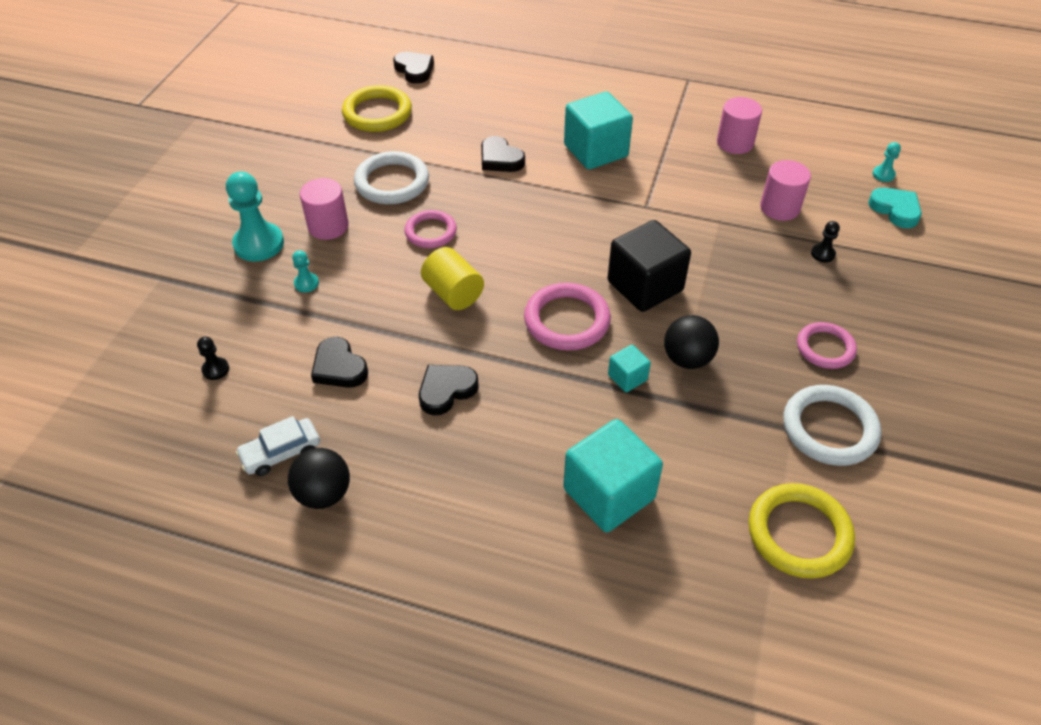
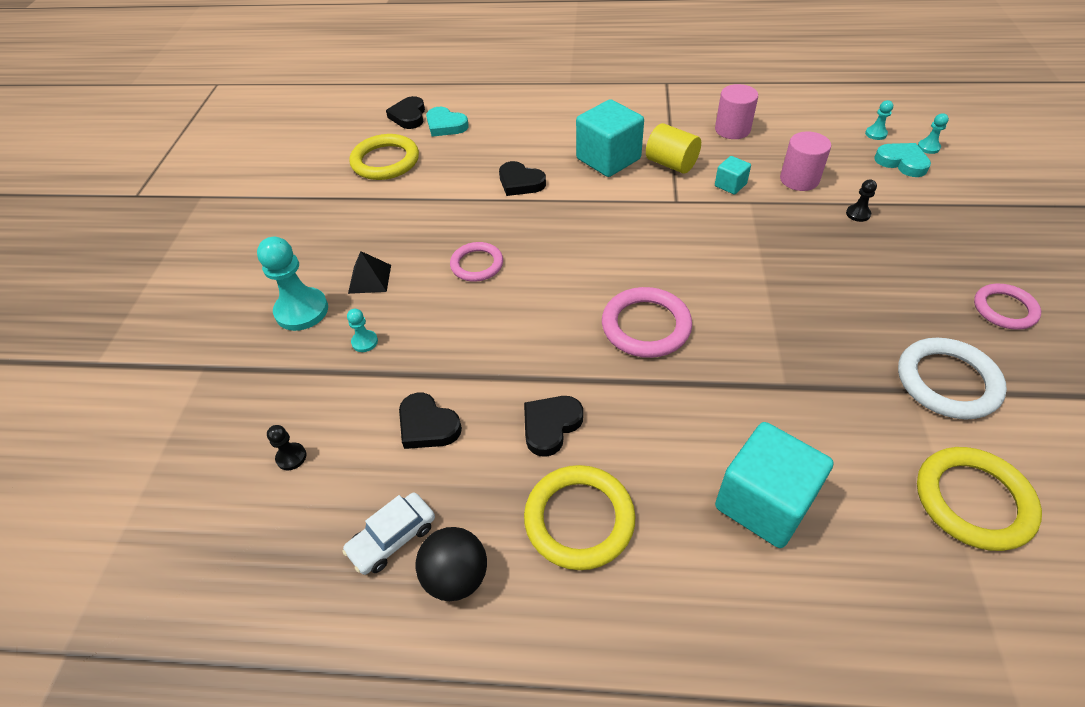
camera: 10 degrees left, 0 degrees up
pink cylinder [300,178,348,240] -> black pyramid [348,251,391,294]
white ring [354,151,429,204] -> none
black heart [393,52,434,84] -> black heart turned 135 degrees counterclockwise [386,96,425,129]
yellow cylinder [421,247,484,310] -> yellow cylinder moved to [646,123,701,174]
black cube [608,220,691,312] -> none
turquoise cube [608,345,651,392] -> turquoise cube moved to [715,156,751,194]
black ball [664,315,719,369] -> none
pink ring [797,322,857,369] -> pink ring moved to [974,284,1041,330]
none -> turquoise heart [426,107,469,137]
none -> yellow ring [524,465,636,570]
none -> turquoise pawn [918,113,949,154]

